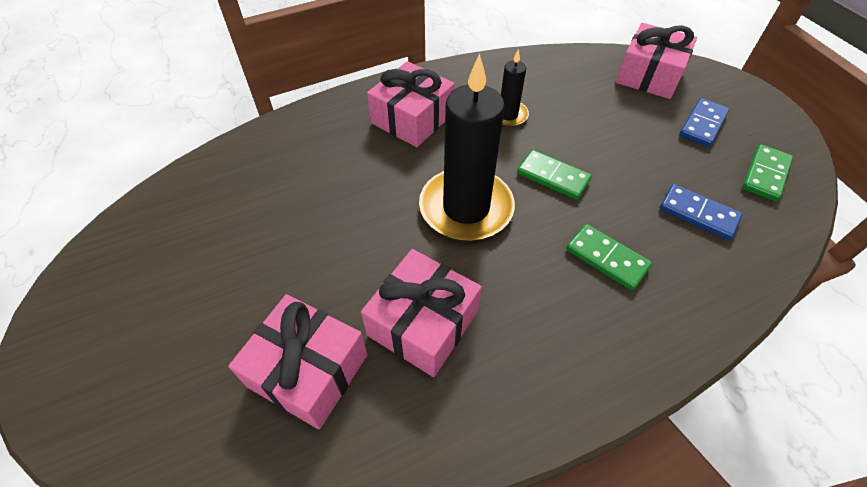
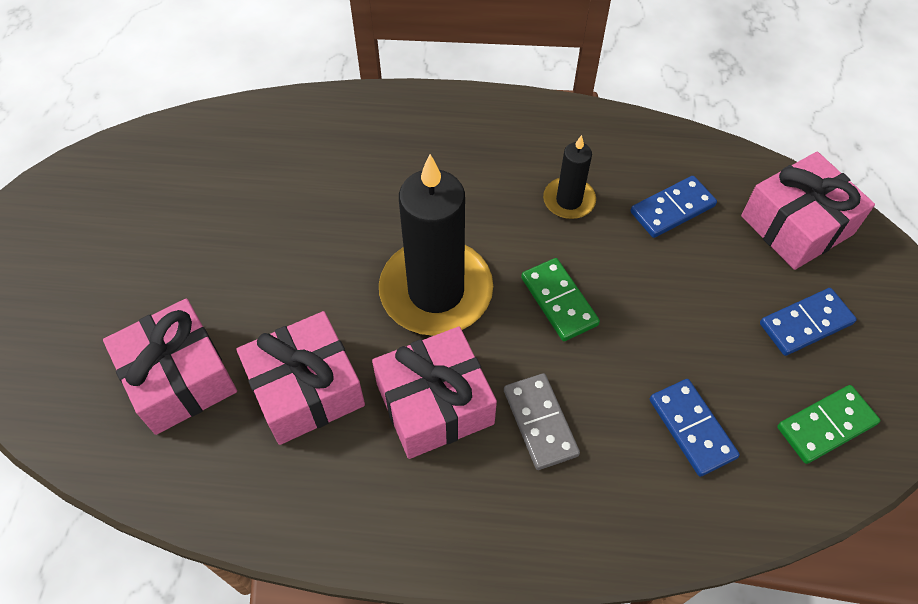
camera: 30 degrees right, 5 degrees up
pink gift [367,61,455,147] -> pink gift moved to [372,327,497,459]
green domino [566,224,652,290] -> grey domino [504,373,580,470]
none -> blue domino [630,176,717,238]

